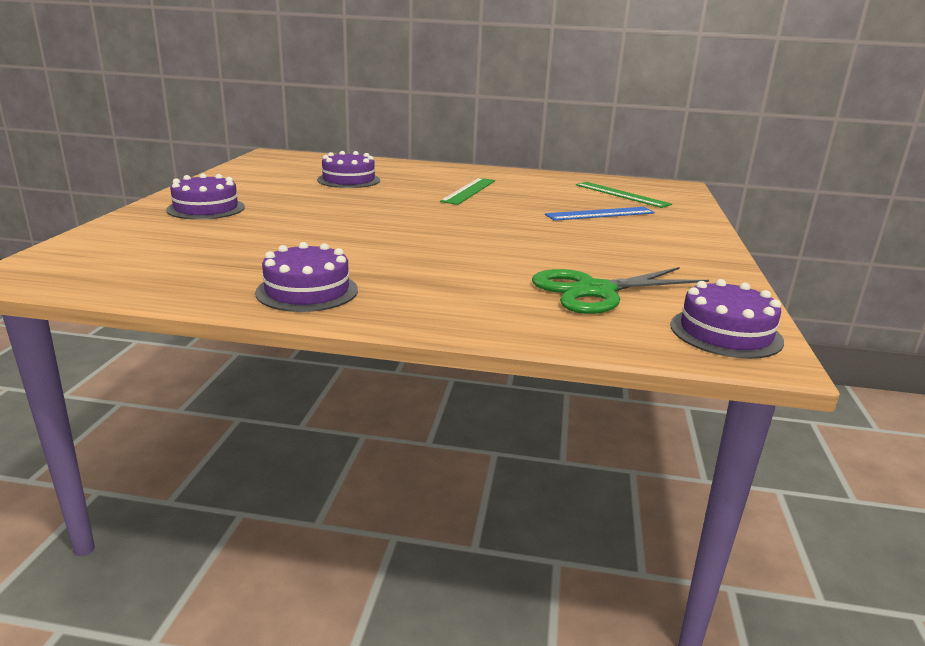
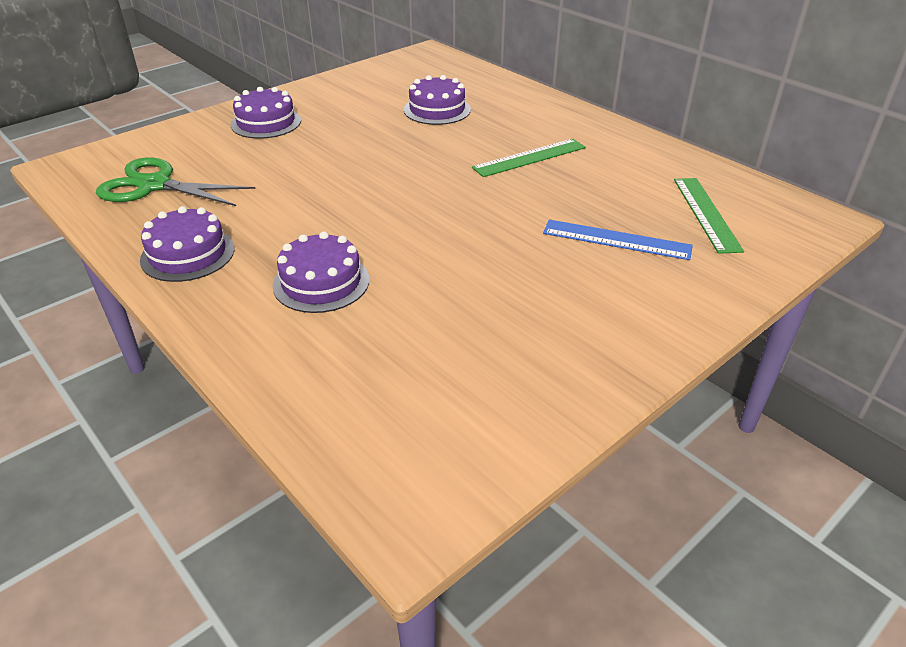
camera: 40 degrees right, 15 degrees up
green scissors [532,267,709,314] -> green scissors moved to [96,157,256,206]
purple cake [670,279,784,359] -> purple cake moved to [273,231,369,313]

